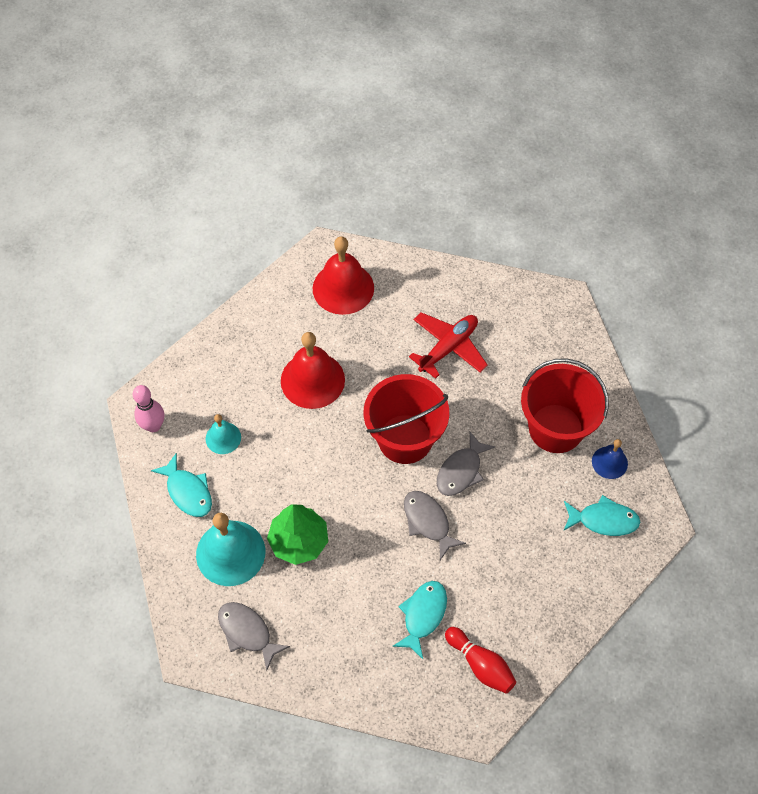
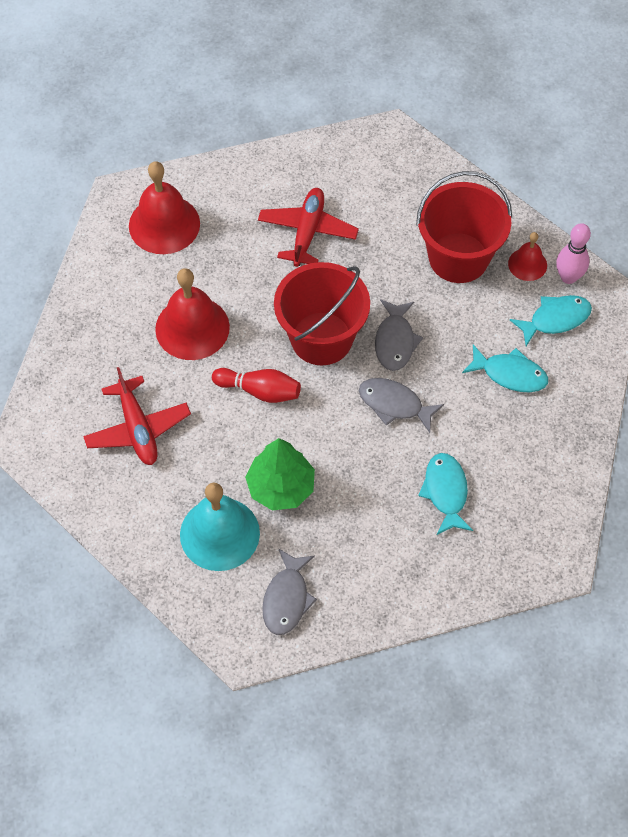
camera: 30 degrees left, 0 degrees up
pink bowling pin [133,385,164,432] -> pink bowling pin moved to [556,223,591,284]
turquoise fish [151,453,212,517] -> turquoise fish moved to [462,344,548,392]
turquoise bell [206,414,241,454] -> red plane [83,367,191,465]
grey fish [218,602,290,671] -> grey fish turned 90 degrees counterclockwise [262,548,317,635]
red bowling pin [445,627,516,694] -> red bowling pin moved to [212,368,301,403]
blue bell [592,439,628,479] -> red bell [508,232,547,281]

